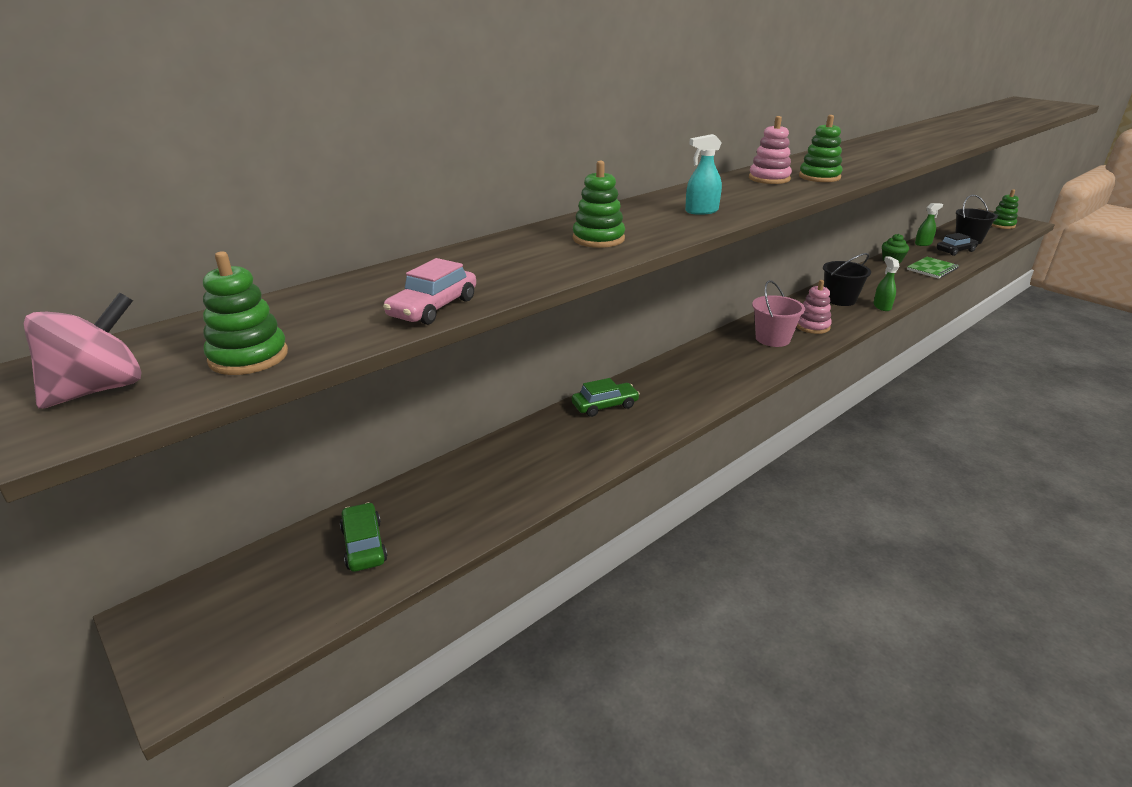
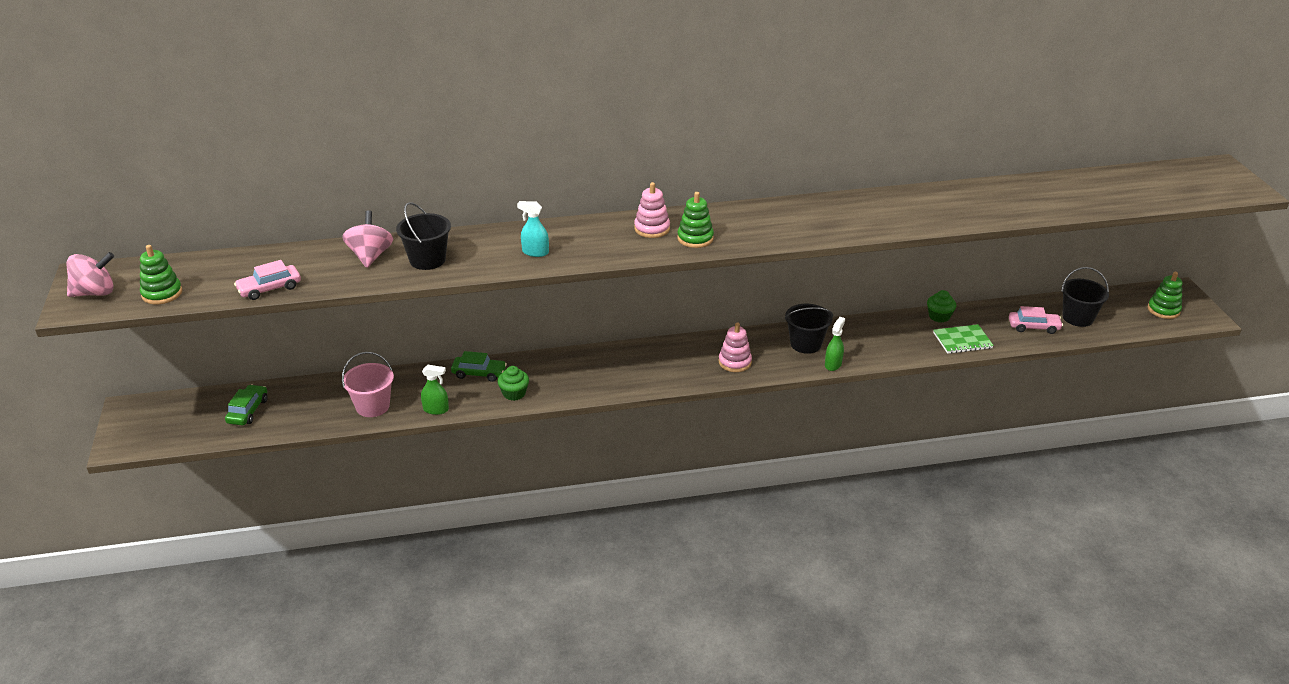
camera: 30 degrees right, 5 degrees up
green stacking toy [573,161,625,248] -> black bucket [396,202,451,270]
pink bucket [752,280,805,347] -> pink bucket moved to [342,352,394,417]
green spray bottle [915,203,943,246] -> green spray bottle moved to [421,365,449,415]
black car [937,233,978,256] -> pink car [1009,306,1063,334]
none -> pink spinning top [342,210,393,268]
none -> green cupcake [497,366,529,401]

